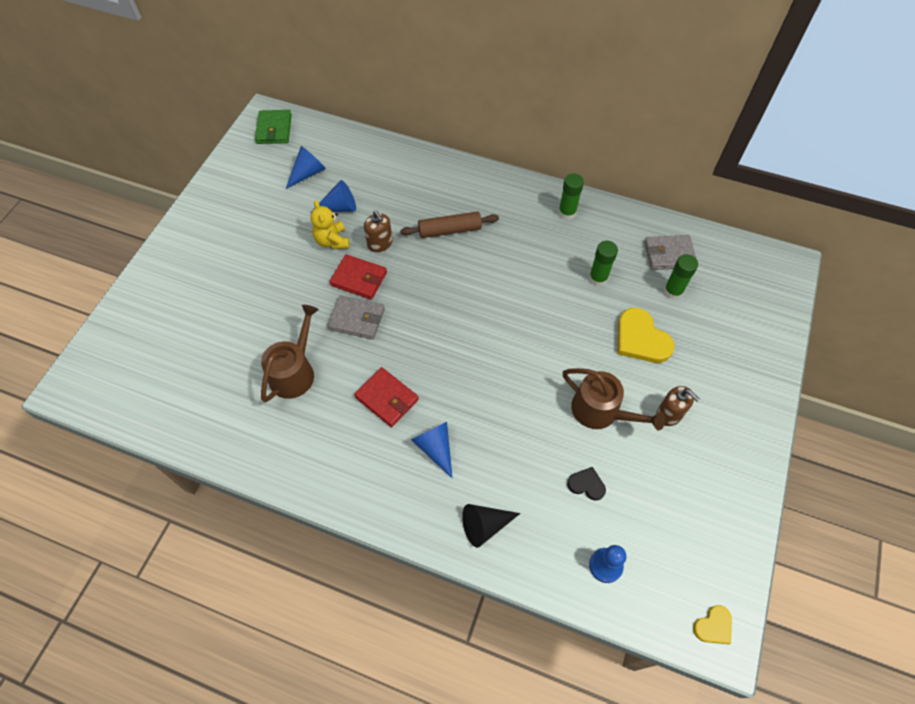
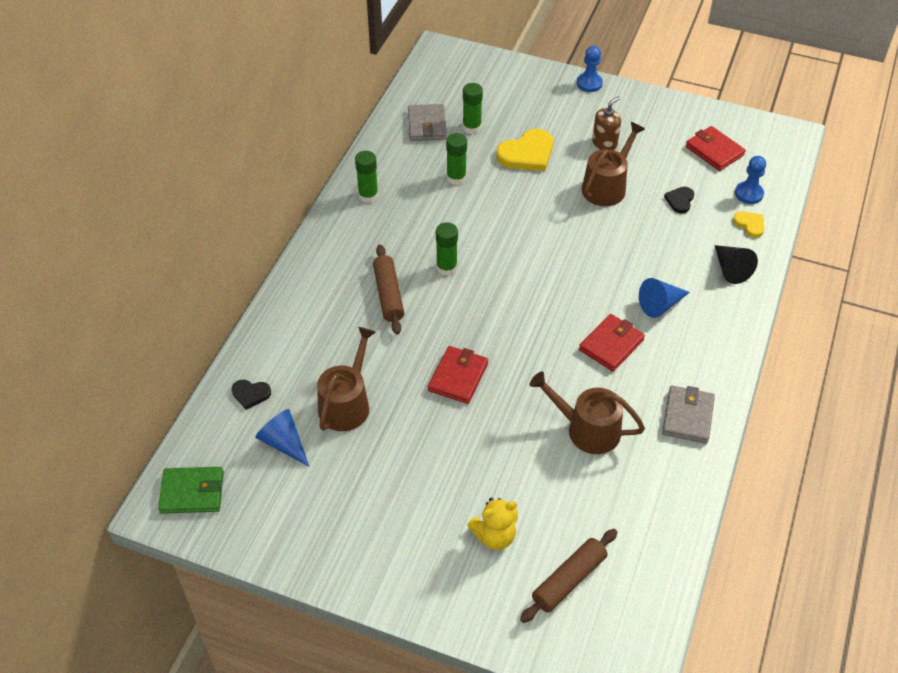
camera: 90 degrees left, 10 degrees down
blue cone [310,180,356,213] -> brown watering can [317,327,376,431]
yellow teddy bear [310,200,349,249] -> yellow teddy bear moved to [467,498,518,550]
grey wallet [327,295,385,340] -> grey wallet moved to [662,386,715,444]
brown soap dispenser [364,210,393,252] -> none
yellow heart [693,605,732,644] -> yellow heart moved to [733,211,764,238]
none -> black heart [231,380,271,410]
none -> green glue stick [436,222,458,275]
none -> brown rolling pin [520,529,617,623]
none -> blue pawn [577,46,603,92]
none -> red wallet [686,126,746,171]

